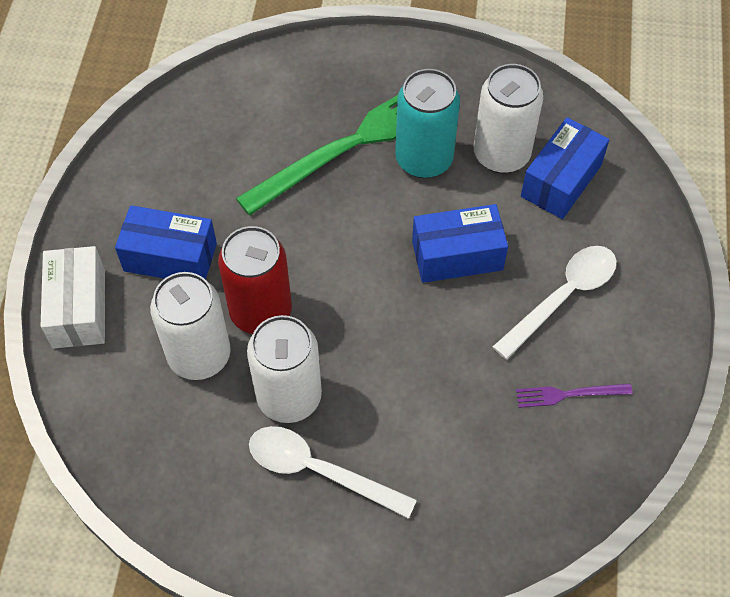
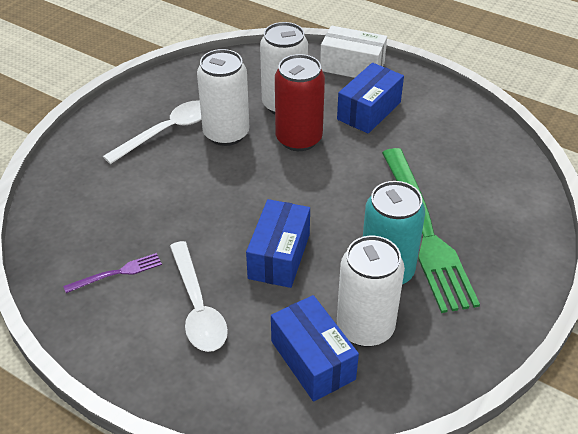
camera: 115 degrees right, 15 degrees down
purple fork [516,383,633,408] -> purple fork turned 45 degrees clockwise [63,253,162,293]

